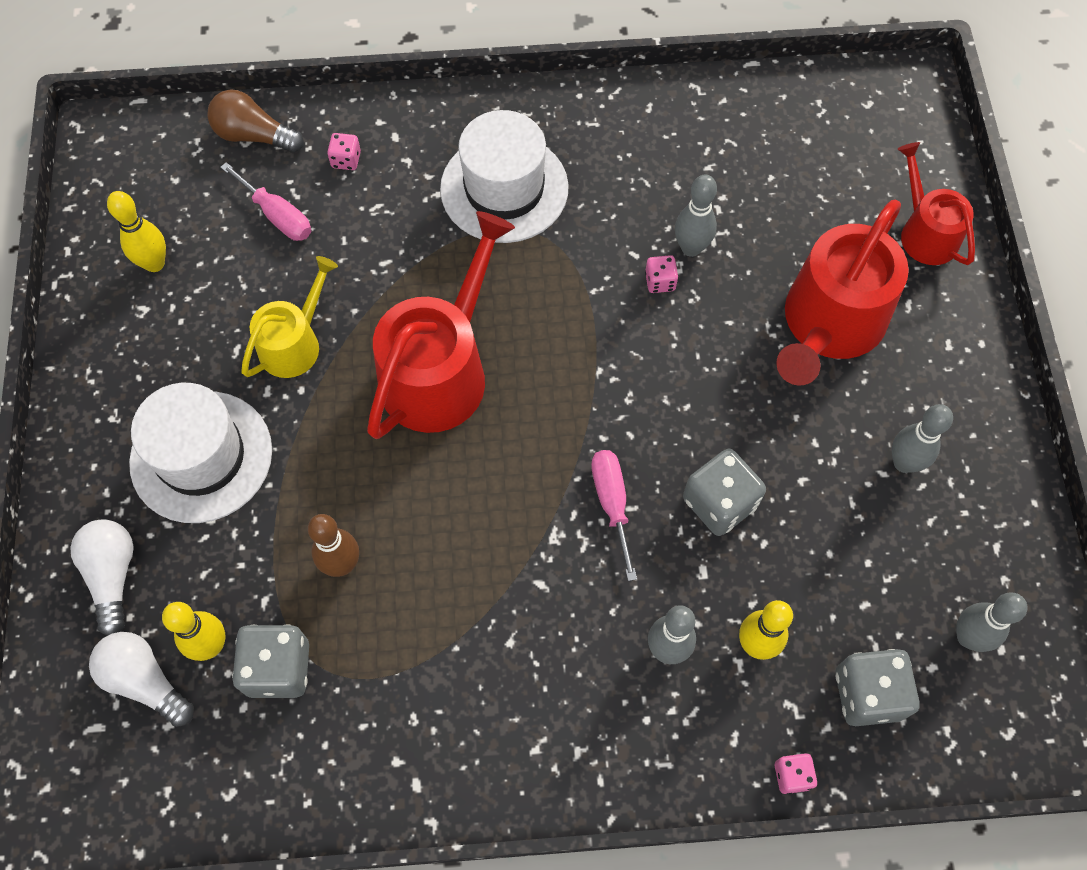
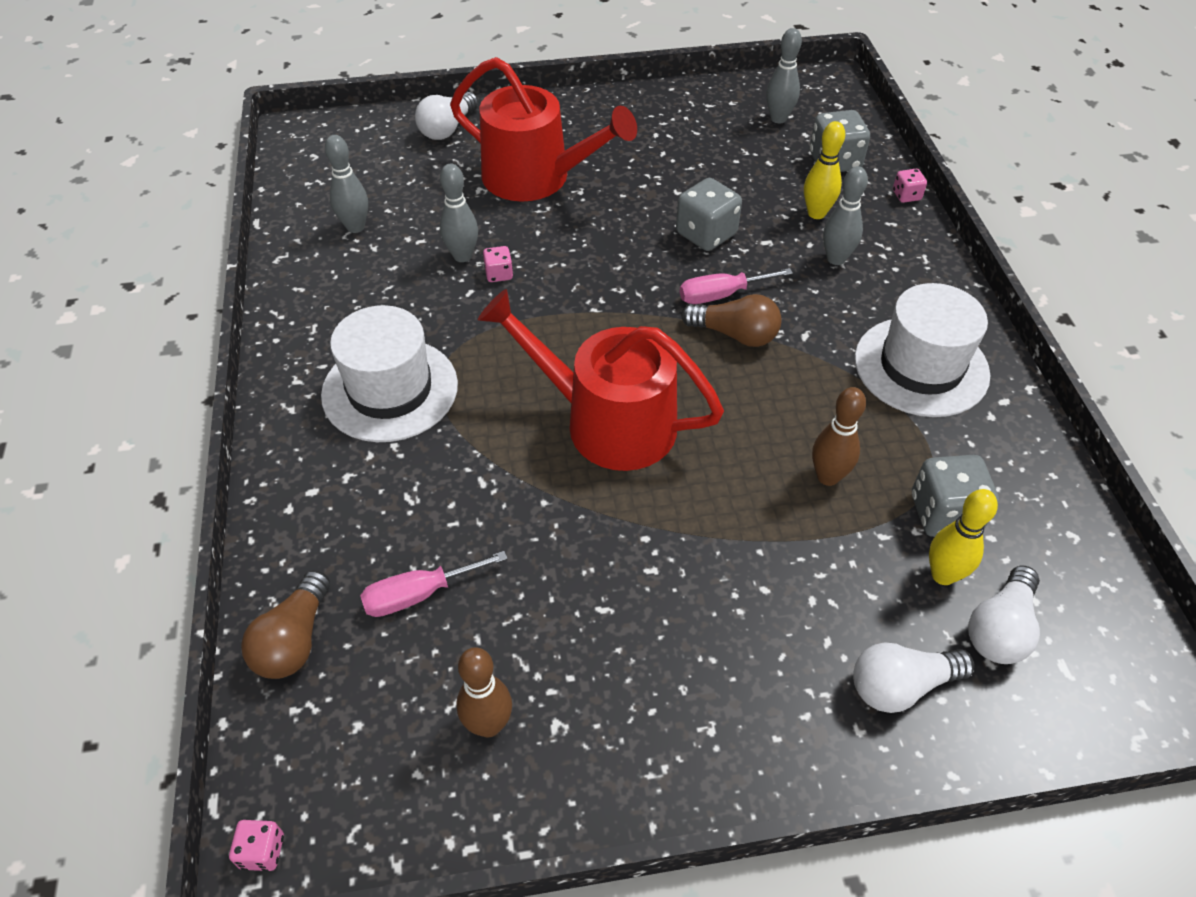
camera: 95 degrees left, 15 degrees down
yellow bowling pin [107,191,166,272] -> brown bowling pin [456,647,512,737]
white hat [129,383,272,523] -> white hat moved to [855,283,990,417]
pink screwdriver [220,162,312,241] -> pink screwdriver turned 150 degrees counterclockwise [360,551,508,617]
yellow watering can [241,256,338,378] -> none
pink dice [327,133,361,170] -> pink dice moved to [229,820,284,871]
grey bowling pin [892,404,953,473] -> grey bowling pin moved to [325,135,368,233]
red watering can [898,142,975,265] -> white light bulb [415,92,478,140]
none -> brown light bulb [681,294,782,347]

